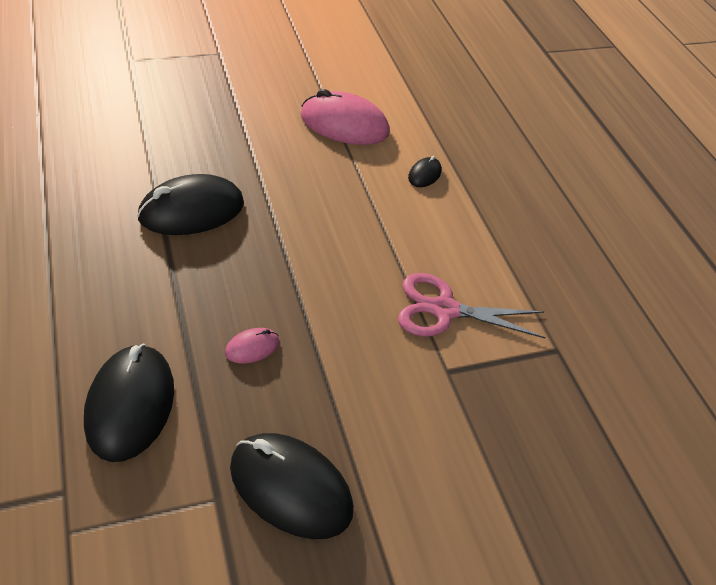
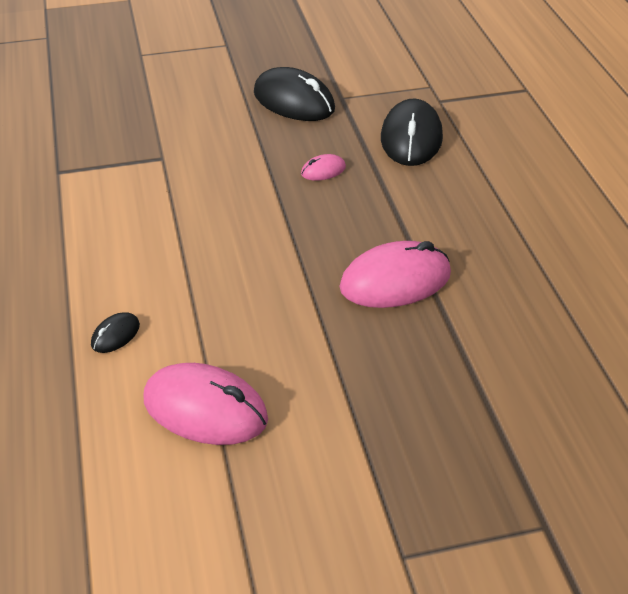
camera: 170 degrees left, 5 degrees down
black mouse [137,174,244,235] -> pink mouse [339,241,451,308]
pink scissors [398,273,546,338] -> none

